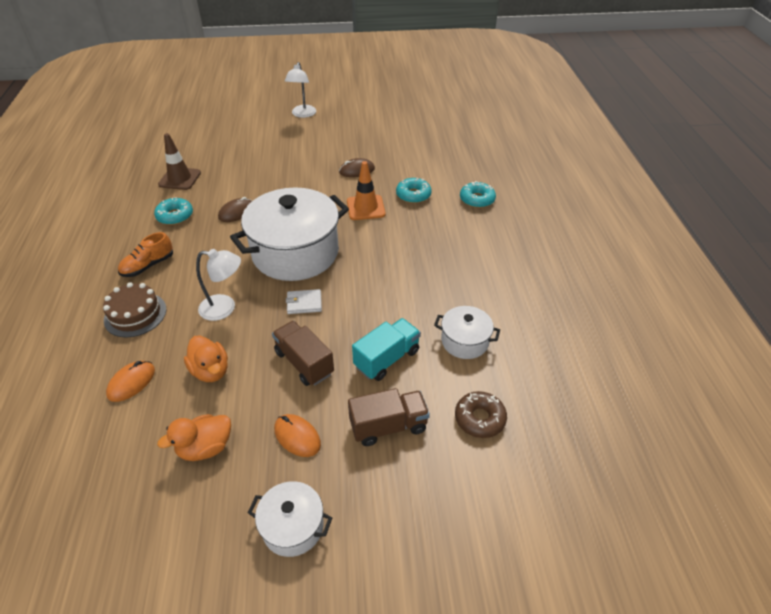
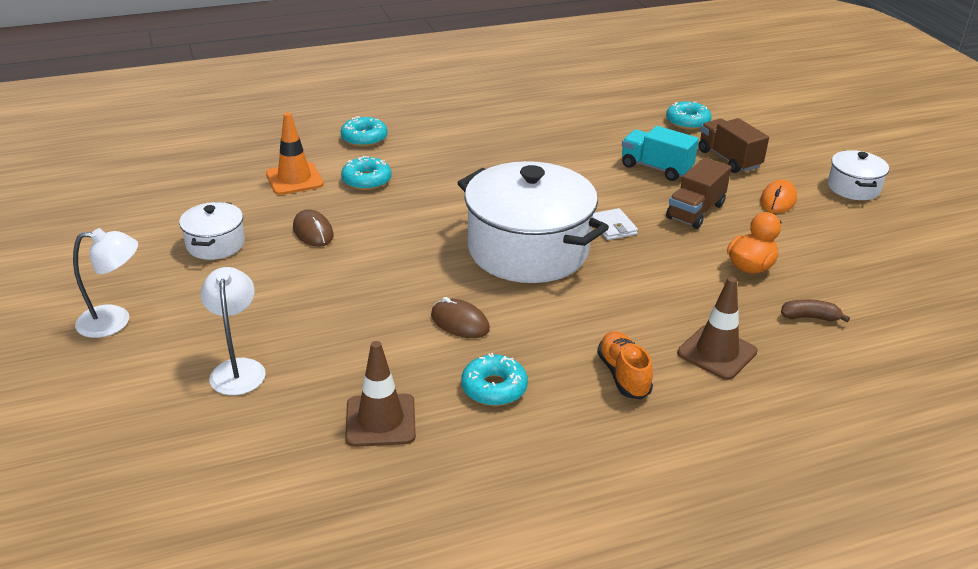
camera: 105 degrees left, 10 degrees down
brown cake [103,282,166,337] -> brown traffic cone [677,277,757,380]
orange mouse [106,361,155,402] -> brown banana [781,300,850,322]
orange shoe [118,232,173,277] -> orange shoe turned 135 degrees counterclockwise [597,331,653,400]
orange duck [157,414,231,461] -> none
white lamp [196,249,241,321] -> white lamp moved to [200,267,266,395]
orange traffic cone [347,161,385,220] -> orange traffic cone moved to [266,113,324,195]
white pot [434,306,500,359] -> white pot moved to [179,202,245,260]
brown donut [455,391,507,438] -> turquoise donut [666,101,712,130]

